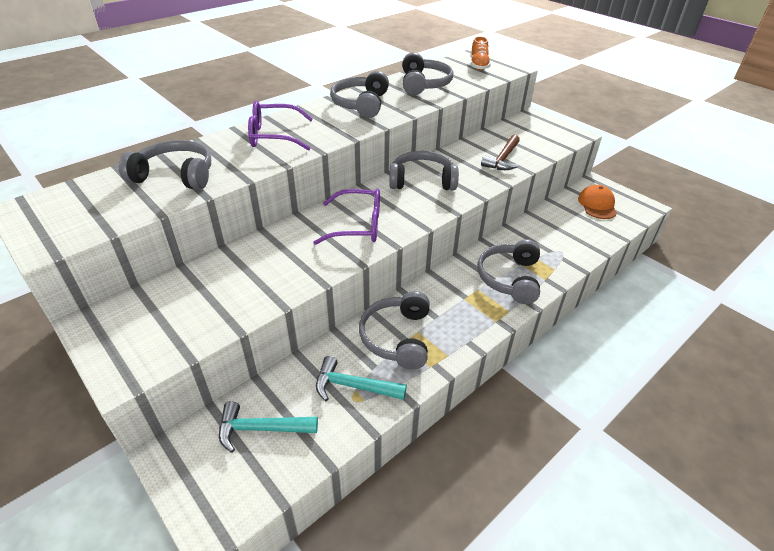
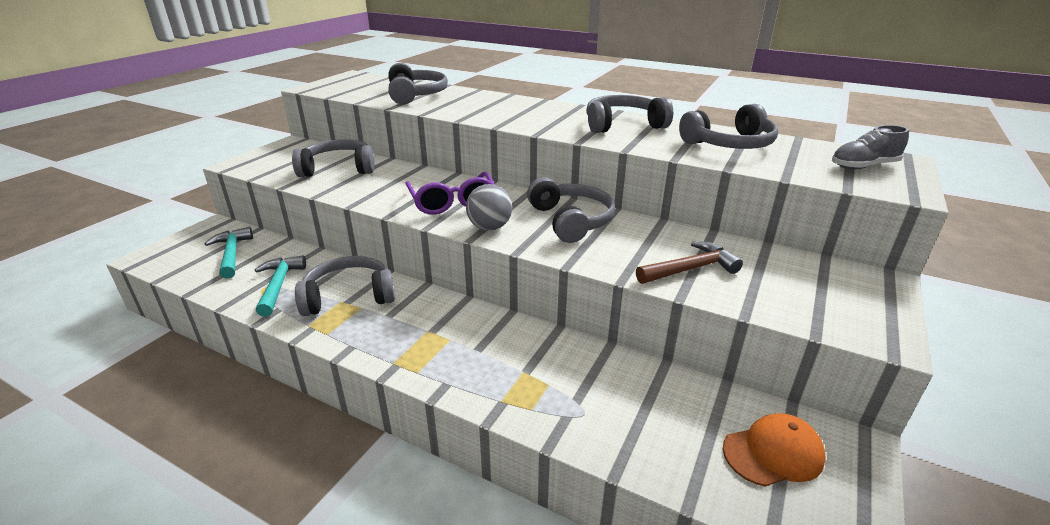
camera: 70 degrees right, 10 degrees down
purple glasses [248,101,313,150] -> none
orange shoe [471,36,491,70] -> grey shoe [832,125,909,169]
grey headphones [477,239,540,304] -> grey headphones moved to [292,139,375,177]
brown hammer [481,135,520,170] -> brown hammer turned 150 degrees clockwise [636,241,743,284]
none -> grey ball [466,184,512,230]

